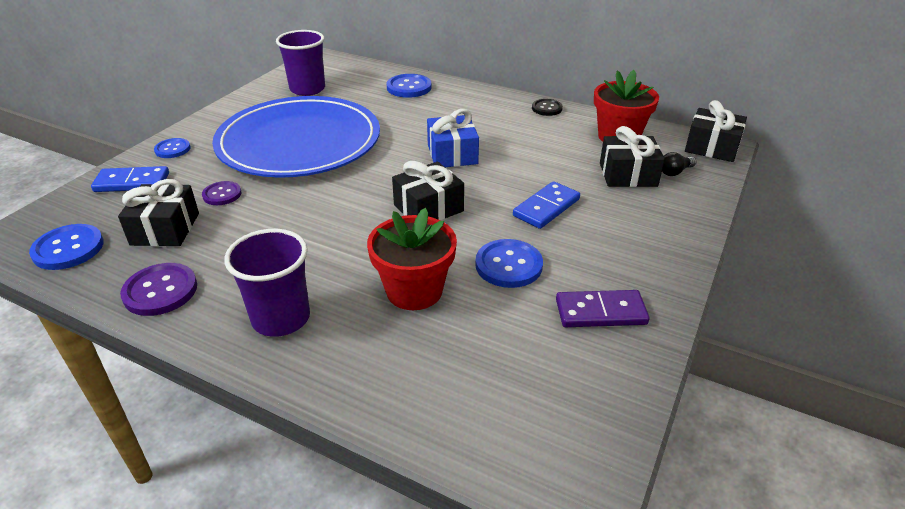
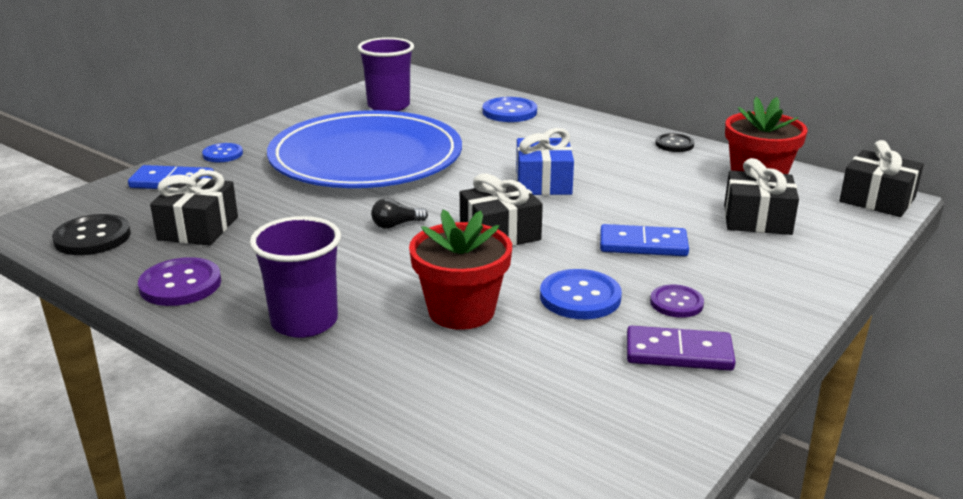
camera: 10 degrees right, 10 degrees down
blue button [29,224,104,270] -> black button [52,214,131,255]
purple button [202,181,242,205] -> purple button moved to [650,285,704,318]
blue domino [513,181,580,229] -> blue domino turned 45 degrees clockwise [600,224,689,256]
black light bulb [662,152,696,176] -> black light bulb moved to [371,198,428,229]

